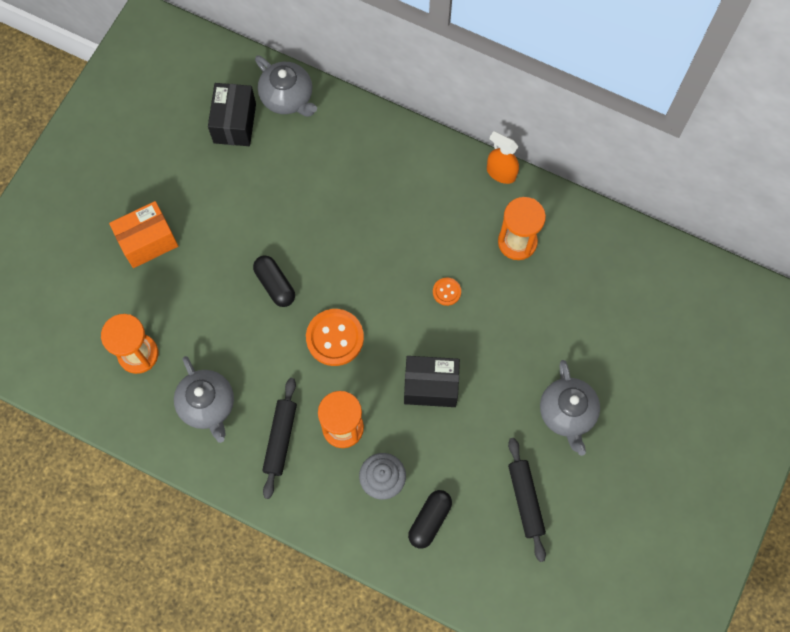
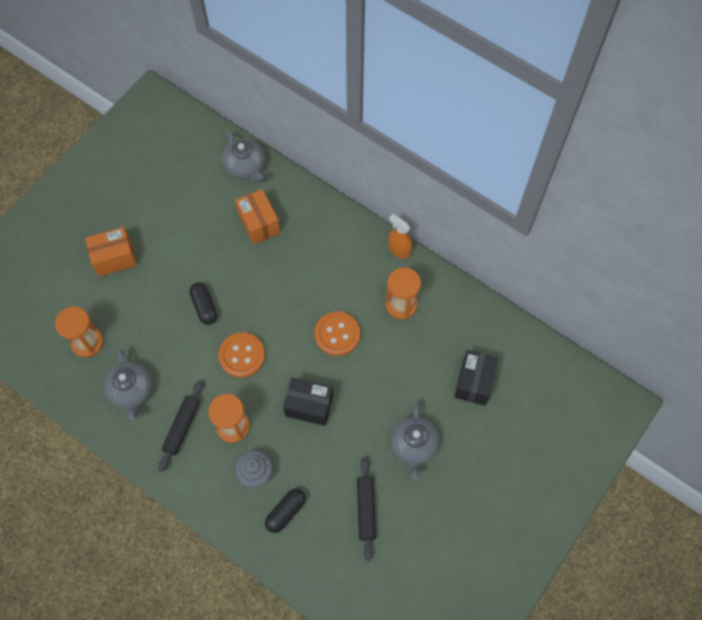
camera: 10 degrees right, 5 degrees down
black box [208,83,256,146] -> black box moved to [454,350,498,406]
orange button [433,278,461,306] -> orange button [315,312,360,356], size x2.00
none -> orange box [235,189,280,245]

